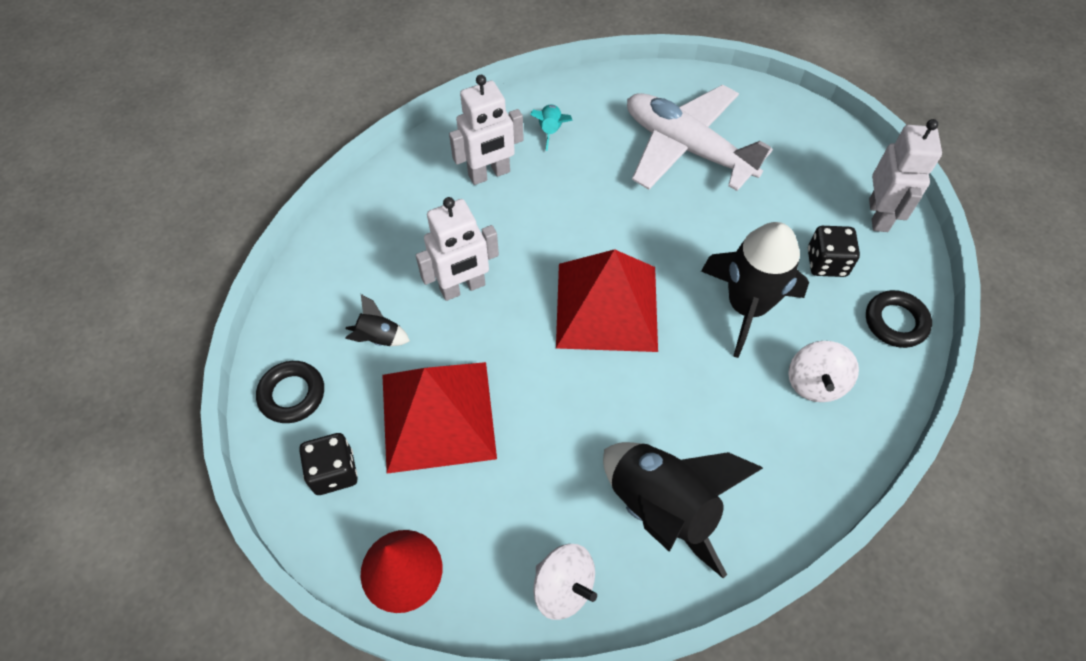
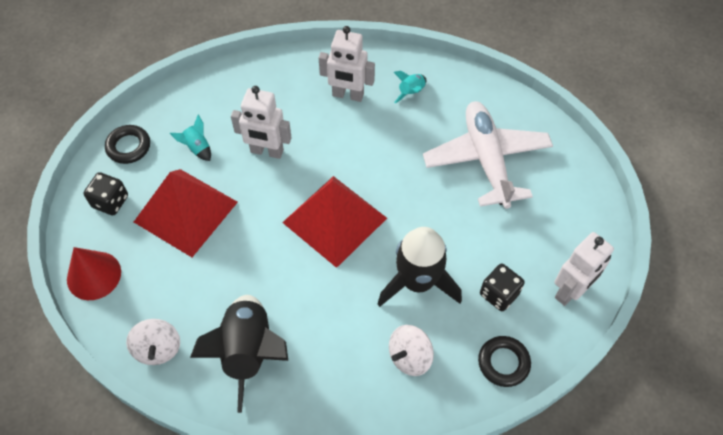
camera: 40 degrees right, 0 degrees up
black rocket [345,294,410,346] -> turquoise rocket [170,114,211,161]

